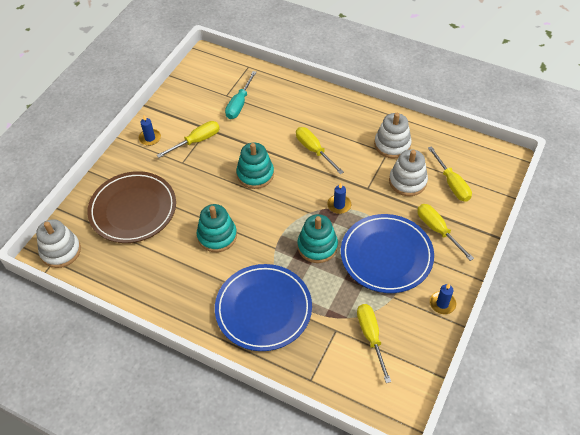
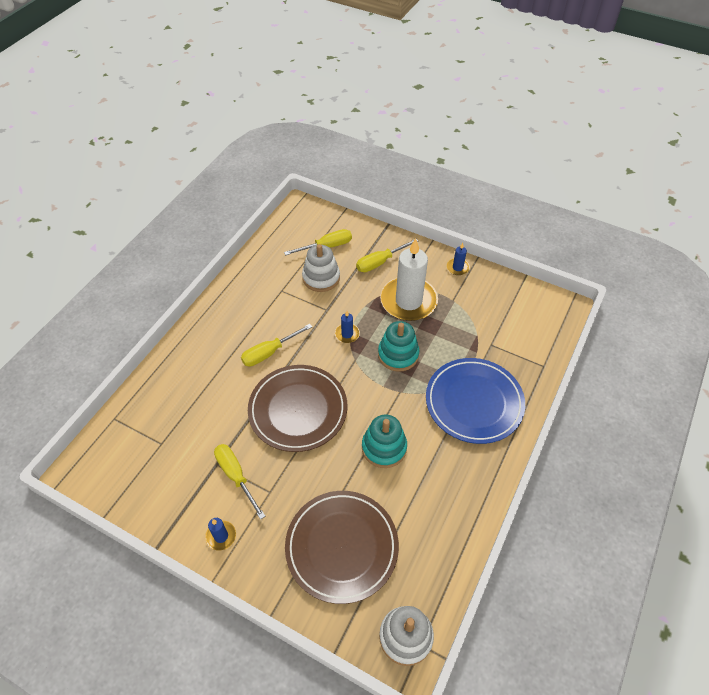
camera: 90 degrees left, 0 degrees up
turquoise screwdriver [225,71,257,119] -> none
turquoise stacking toy [236,142,274,189] -> brown plate [248,365,348,452]
blue plate [341,214,434,293] -> white candle [380,238,438,321]
yellow screwdriver [357,304,391,383] -> none
white stacking toy [374,113,412,158] -> none

